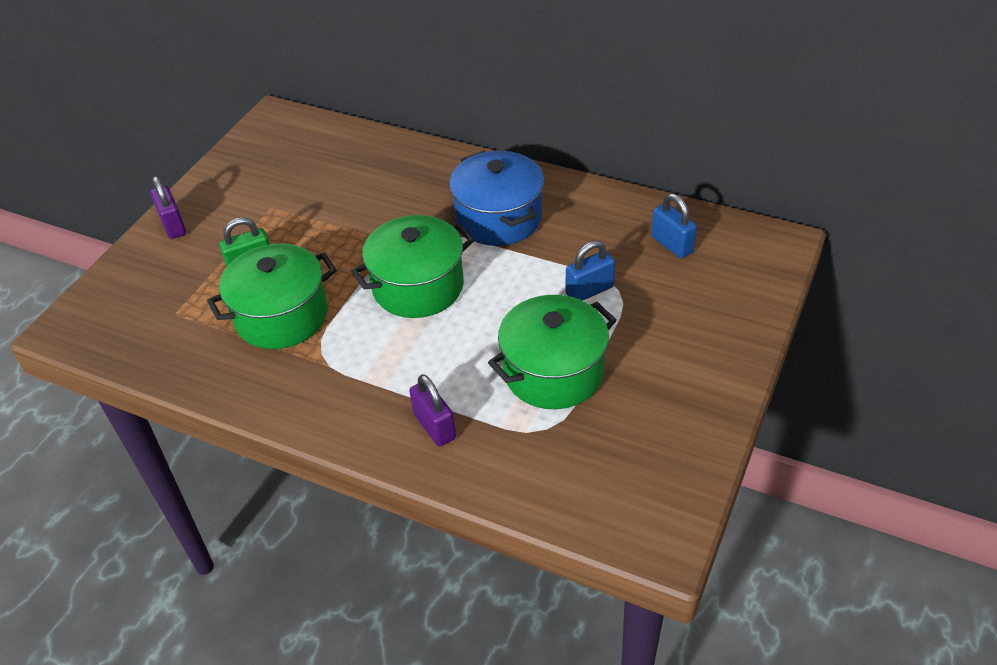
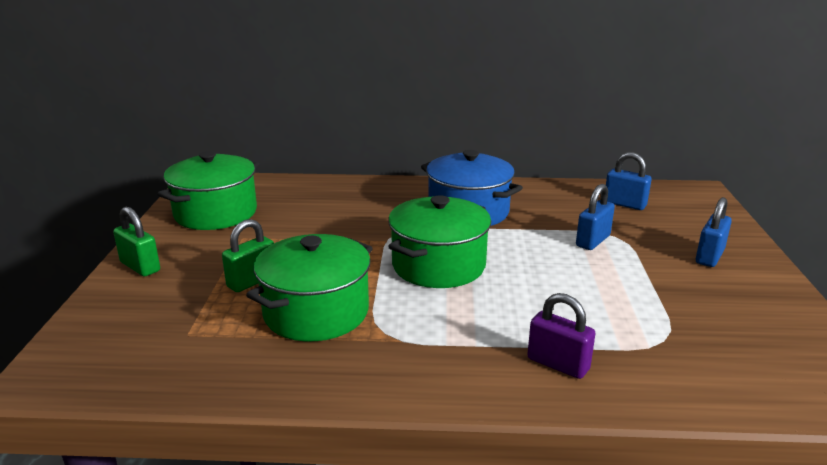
camera: 25 degrees left, 20 degrees down
purple padlock [151,176,186,239] -> green padlock [113,207,160,277]
green pot [488,295,617,409] -> green pot moved to [157,151,259,230]
none -> blue padlock [696,197,732,267]

